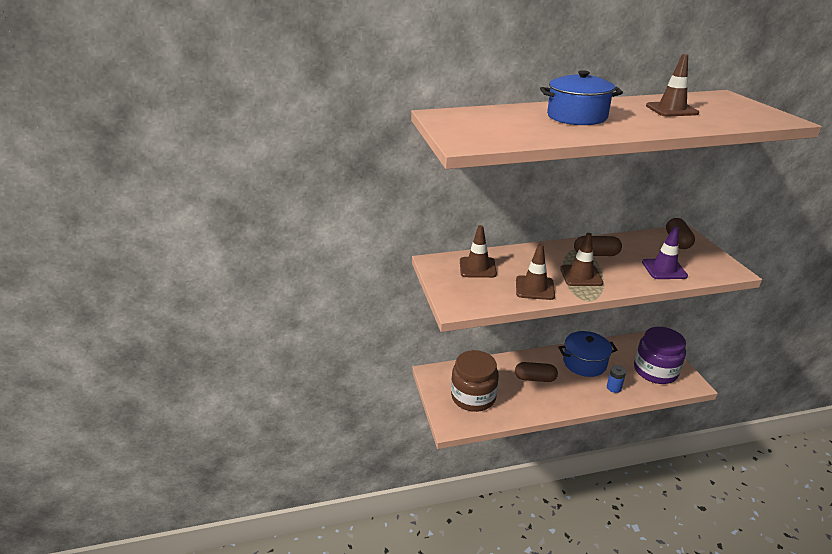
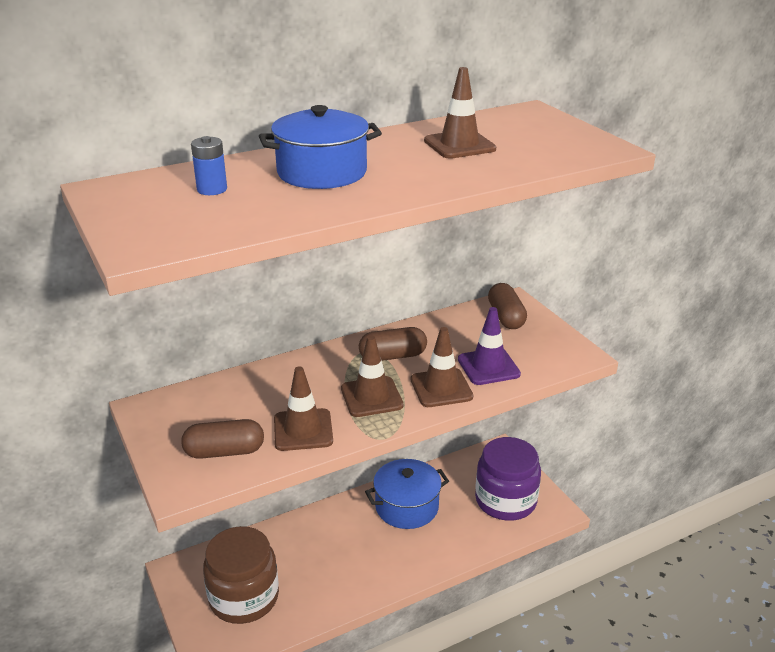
camera: 15 degrees left, 0 degrees up
brown traffic cone [460,225,497,278] -> brown traffic cone moved to [411,327,473,407]
brown capsule [515,362,558,382] -> brown capsule moved to [181,419,264,459]
blue battery [607,365,626,393] -> blue battery moved to [191,136,227,195]

